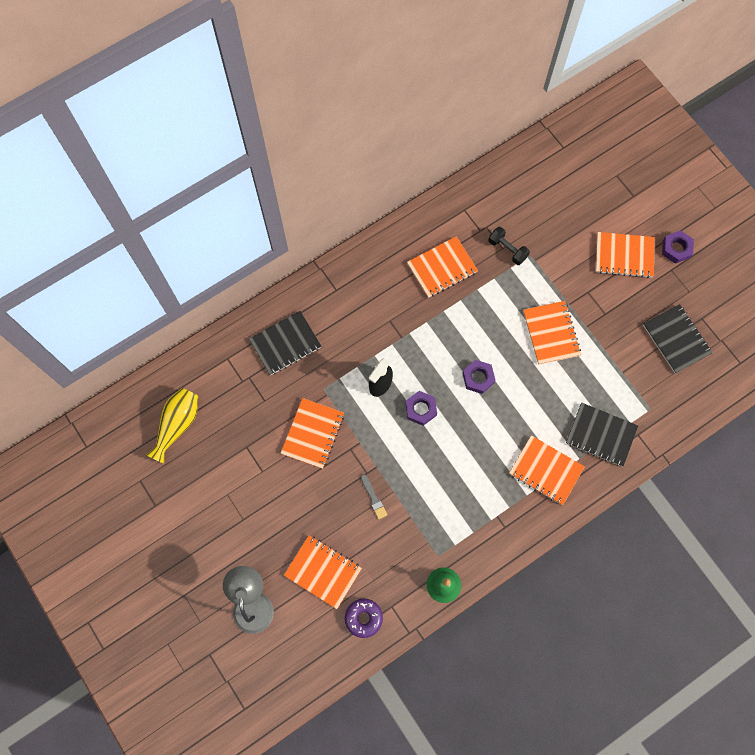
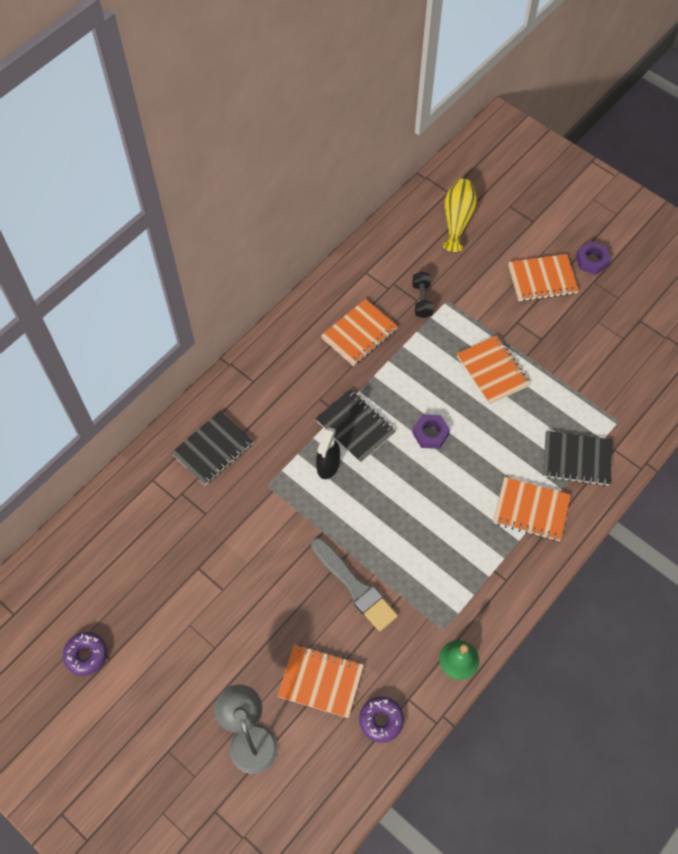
camera: 15 degrees left, 10 degrees down
yellow vase [146,388,198,464] -> yellow vase moved to [443,179,477,252]
orange notebook [280,398,344,469] -> none
grey brush [361,474,387,519] -> grey brush [311,538,398,631], size x2.11
purple nut [405,391,437,426] -> none
black dumbbell [488,227,530,265] -> black dumbbell turned 60 degrees clockwise [412,272,434,318]
black notebook [643,304,713,373] -> black notebook moved to [315,389,395,463]
none -> purple donut [63,632,107,676]

